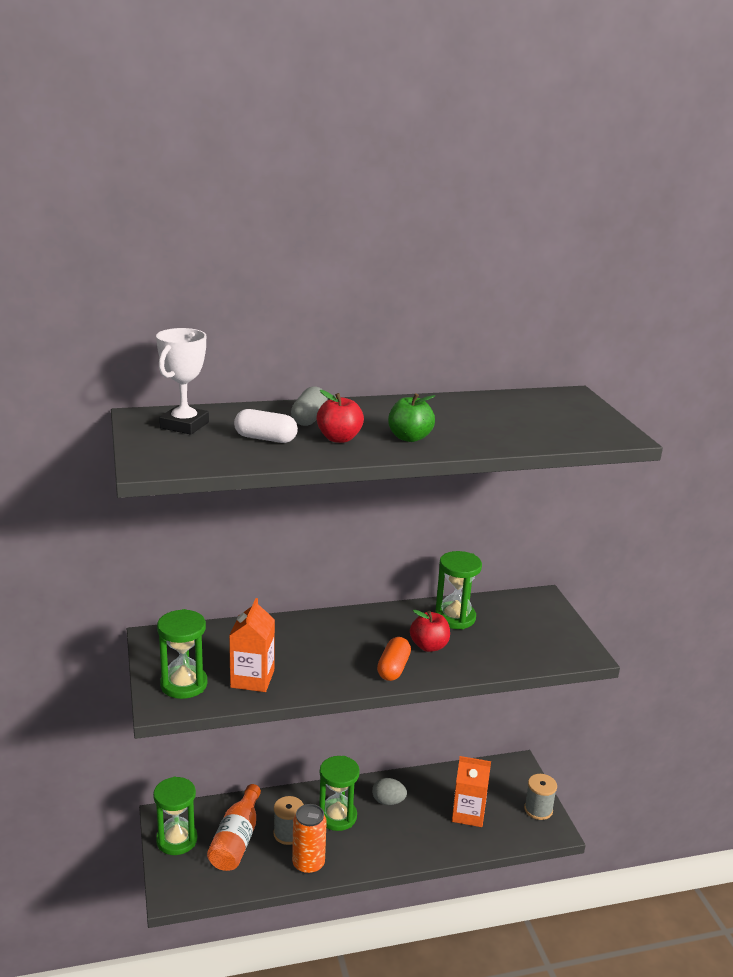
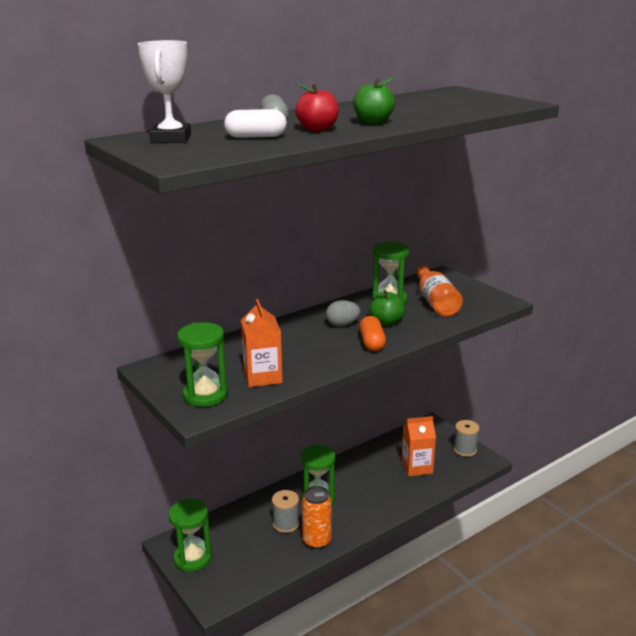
camera: 20 degrees left, 0 degrees up
orange bottle [207,784,261,871] -> orange bottle moved to [416,265,463,317]
grey egg [372,778,407,805] -> grey egg moved to [326,300,360,326]
red apple [410,609,450,652] -> green apple [369,290,405,326]

